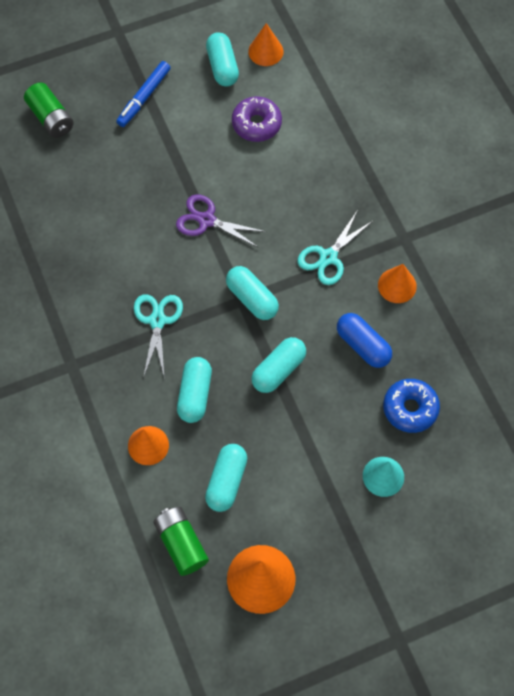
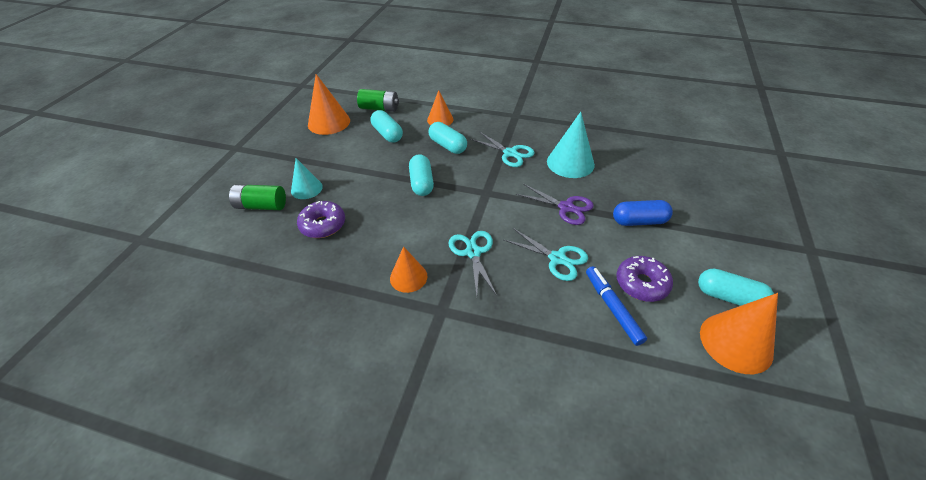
camera: 130 degrees right, 20 degrees down
green battery [24,82,74,138] -> green battery moved to [229,184,286,210]
blue marker [116,61,171,127] -> blue marker moved to [586,266,647,346]
purple scissors [176,194,266,248] -> purple scissors turned 60 degrees clockwise [516,184,594,225]
turquoise capsule [226,266,279,320] -> none
orange cone [248,23,284,66] -> orange cone [700,293,778,374], size x1.59
blue capsule [337,313,392,368] -> blue capsule moved to [613,200,673,226]
blue donut [383,379,440,433] -> purple donut [297,201,345,238]
none -> turquoise scissors [504,228,588,281]
none -> turquoise cone [547,112,595,178]

